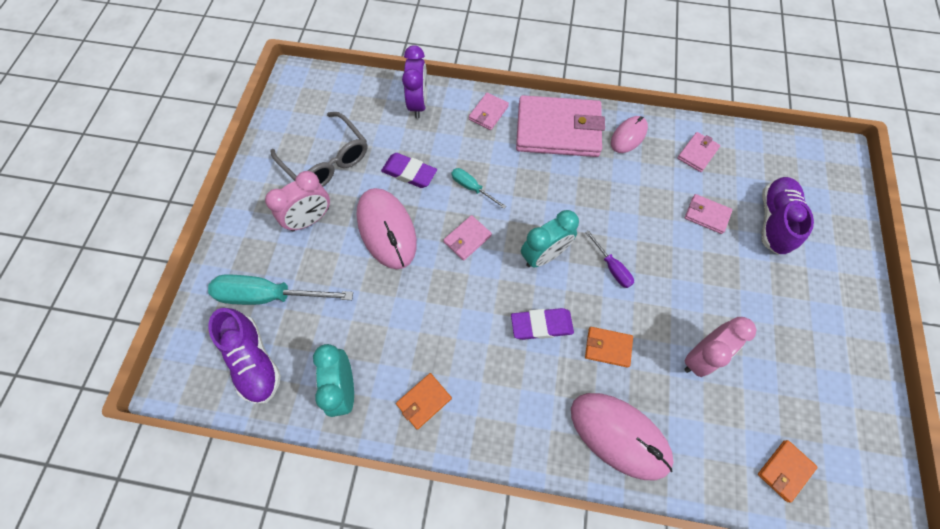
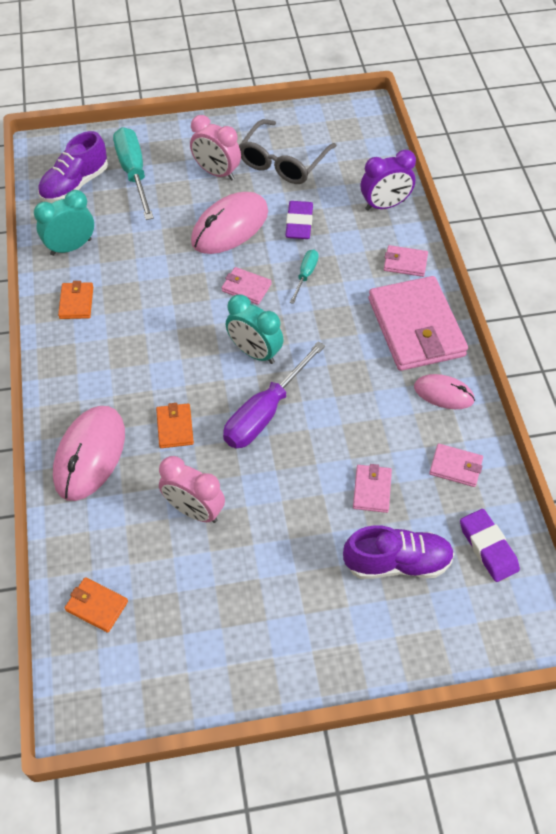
camera: 70 degrees right, 10 degrees down
orange wallet [396,373,452,430] -> orange wallet turned 60 degrees clockwise [58,281,93,319]
purple eraser [511,308,574,340] -> purple eraser moved to [460,509,520,582]
purple screwdriver [585,230,634,288] -> purple screwdriver [223,341,325,449], size x1.94

